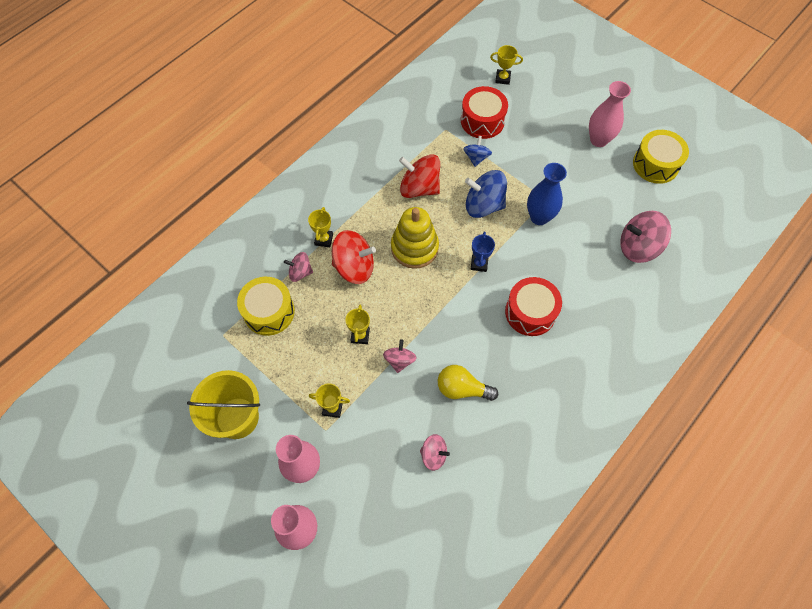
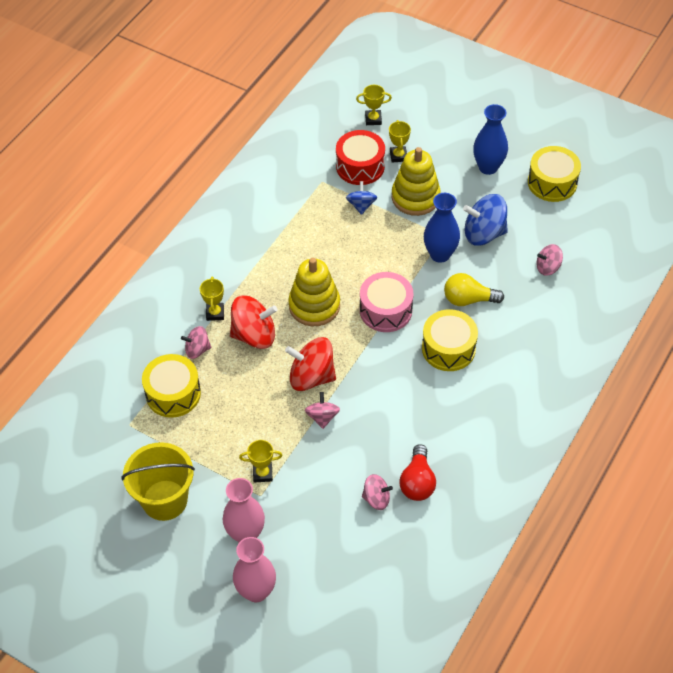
camera: 10 degrees left, 10 degrees down
yellow trophy [346,304,370,344] -> yellow trophy moved to [389,120,411,163]
red spinning top [399,155,440,198] -> red spinning top moved to [285,337,336,391]
yellow light bulb [438,365,498,401] -> yellow light bulb moved to [444,273,504,306]
blue spinning top [465,170,507,218] -> blue spinning top moved to [463,194,508,246]
blue trophy [470,232,495,272] -> pink drum [360,272,414,332]
red drum [505,277,562,336] -> yellow drum [422,309,478,371]
pink vase [589,81,631,147] -> blue vase [473,104,508,175]
pink spinning top [620,211,671,263] -> pink spinning top [537,244,563,276], size x0.57
none -> yellow stacking toy [392,147,441,216]
none -> red light bulb [400,444,436,501]

